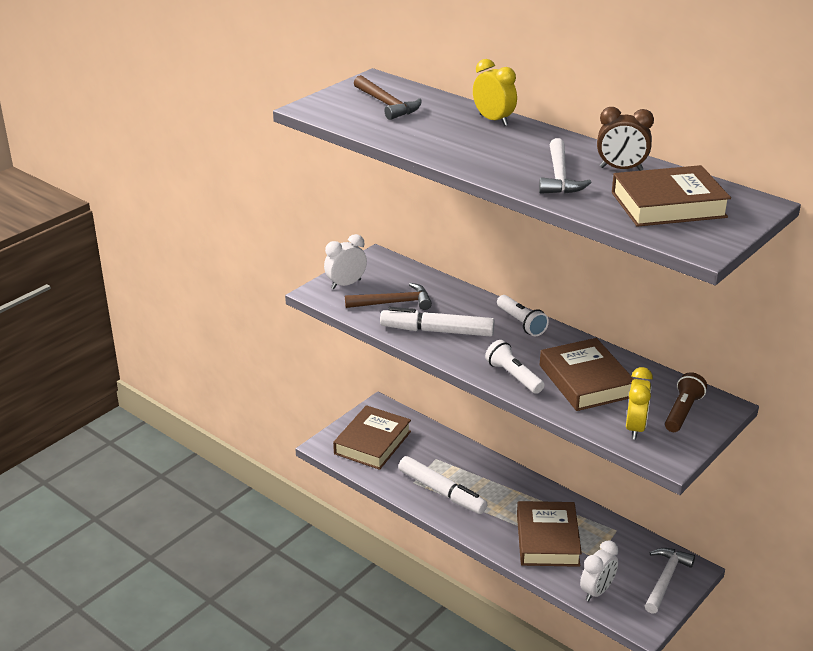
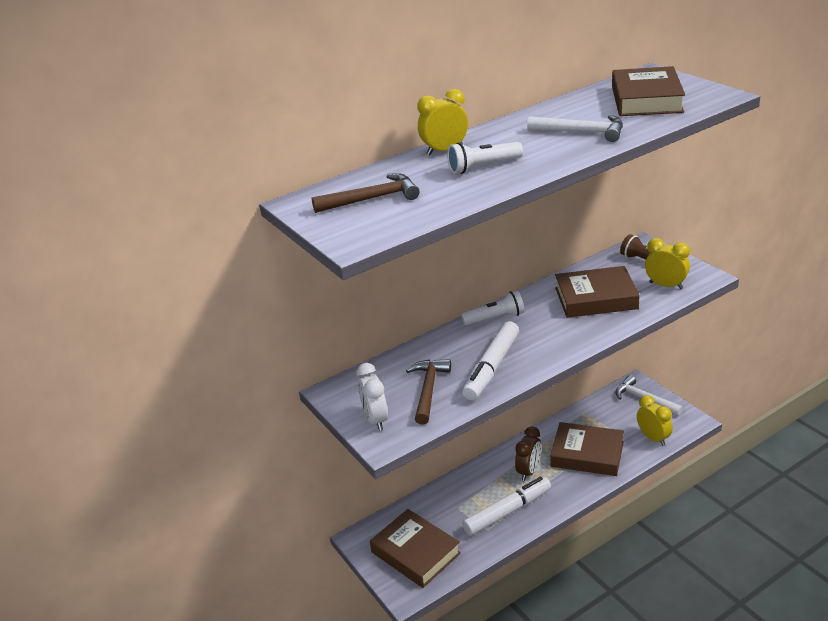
camera: 70 degrees left, 0 degrees up
white flashlight [485,340,545,394] -> white flashlight moved to [447,142,523,174]
white clock [580,541,619,601] -> yellow clock [637,395,673,446]
brown clock [597,107,654,171] -> brown clock moved to [515,427,541,481]

